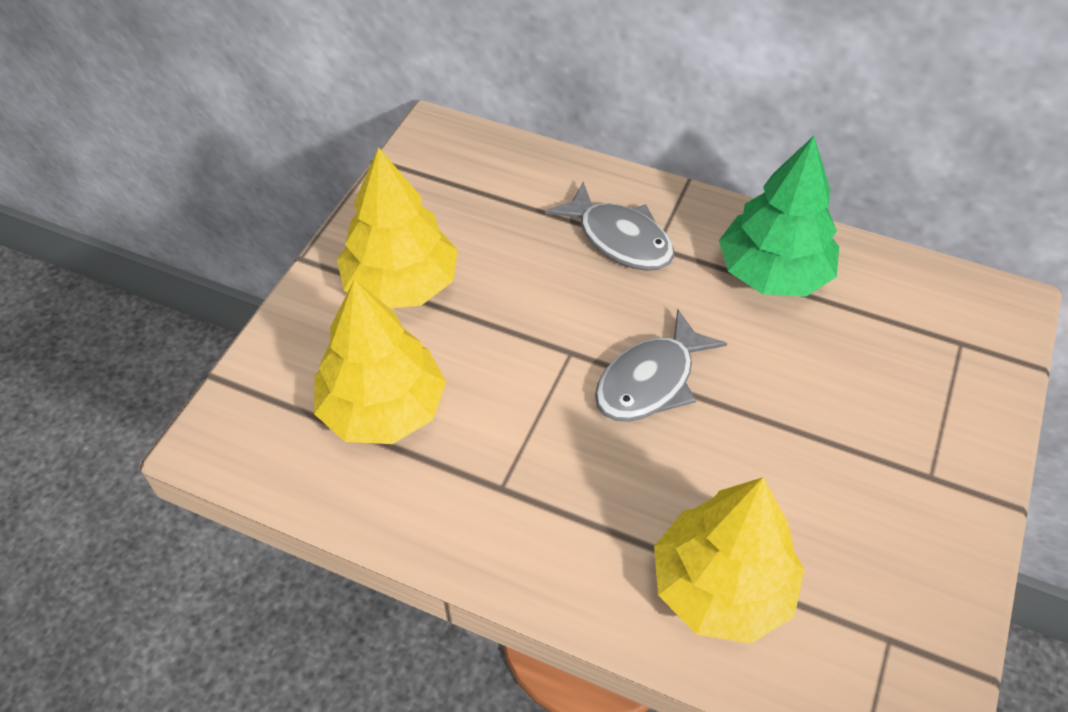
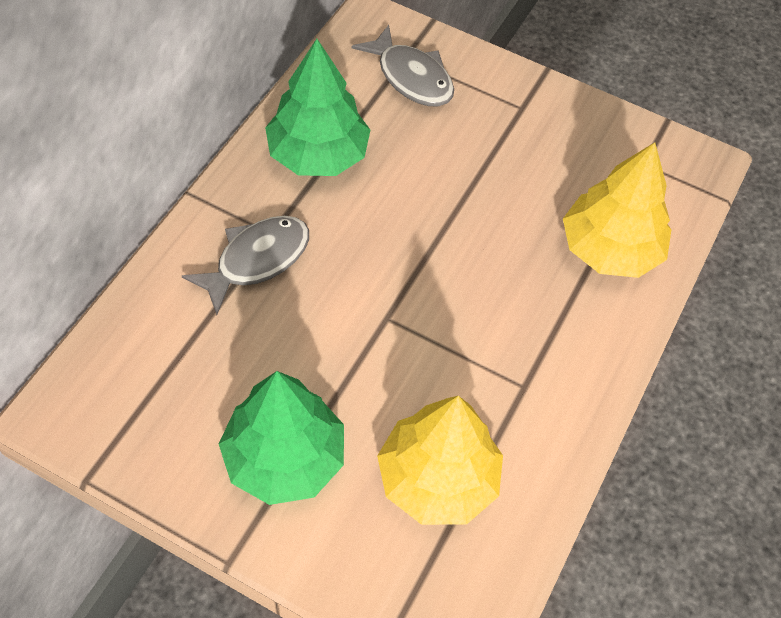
camera: 90 degrees left, 5 degrees up
yellow tree [337,147,458,308] -> green tree [219,371,344,505]
grey fish [595,309,727,422] -> grey fish moved to [352,25,454,106]

